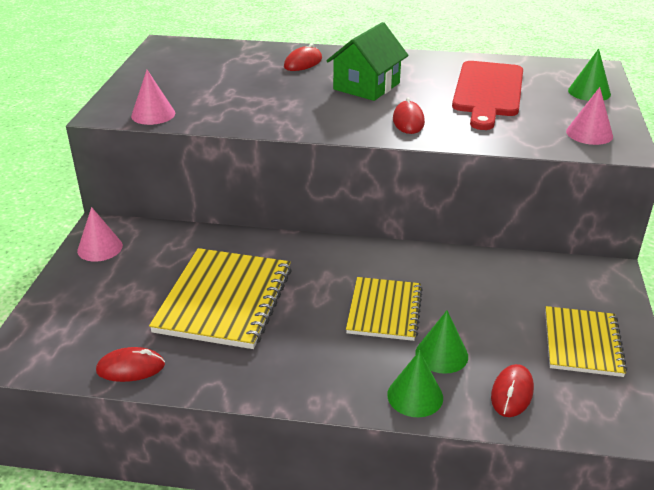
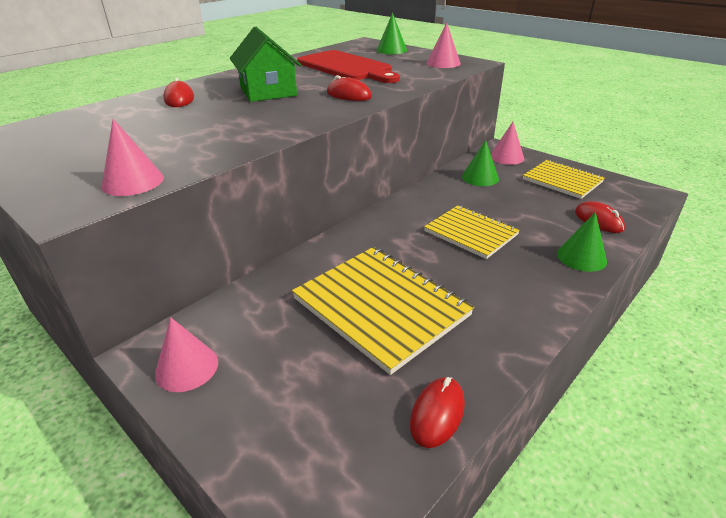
camera: 55 degrees left, 0 degrees up
green cone [416,310,468,374] -> green cone moved to [462,139,499,186]
none -> pink cone [491,122,524,165]

